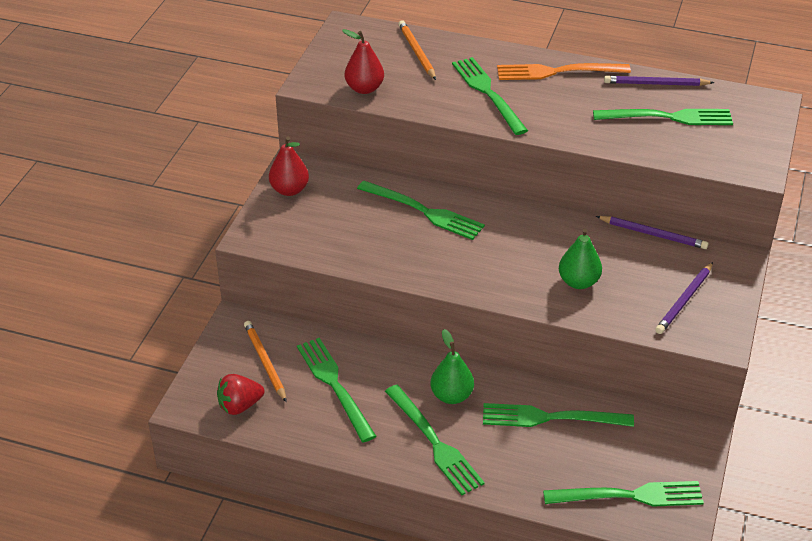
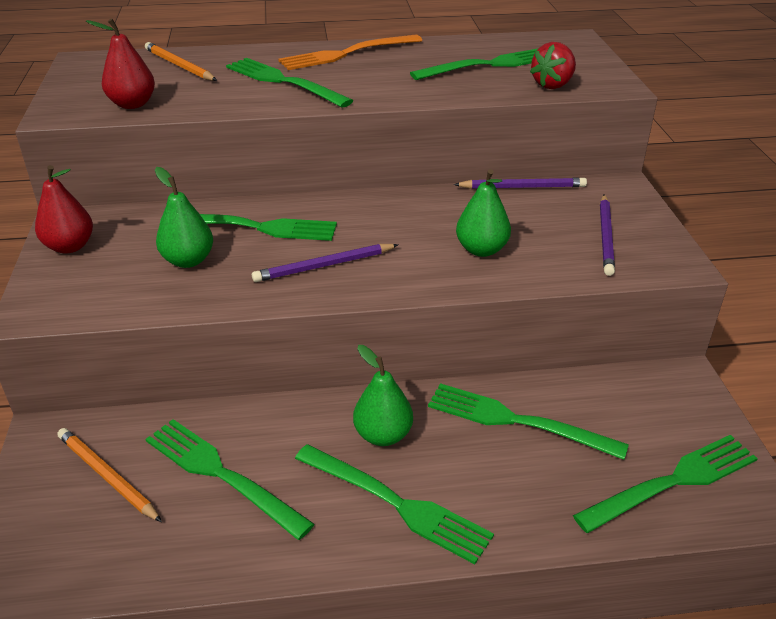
camera: 25 degrees left, 5 degrees down
red strawberry [217,374,264,415] -> red strawberry moved to [530,42,576,89]
green fork [483,403,634,427] -> green fork turned 45 degrees clockwise [428,383,629,460]
purple pencil [604,75,715,86] -> purple pencil moved to [252,244,398,282]
none -> green pear [155,167,213,268]

